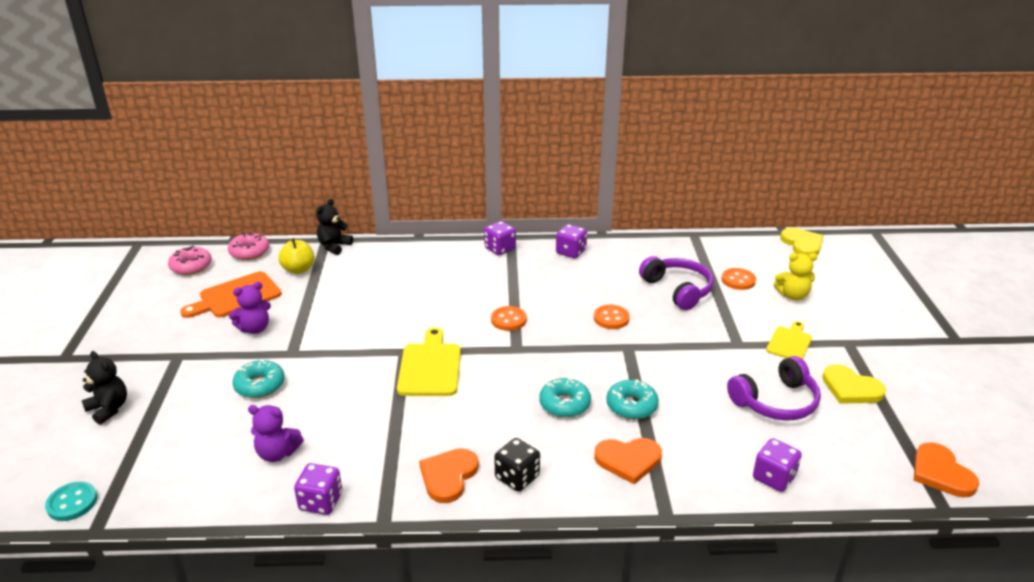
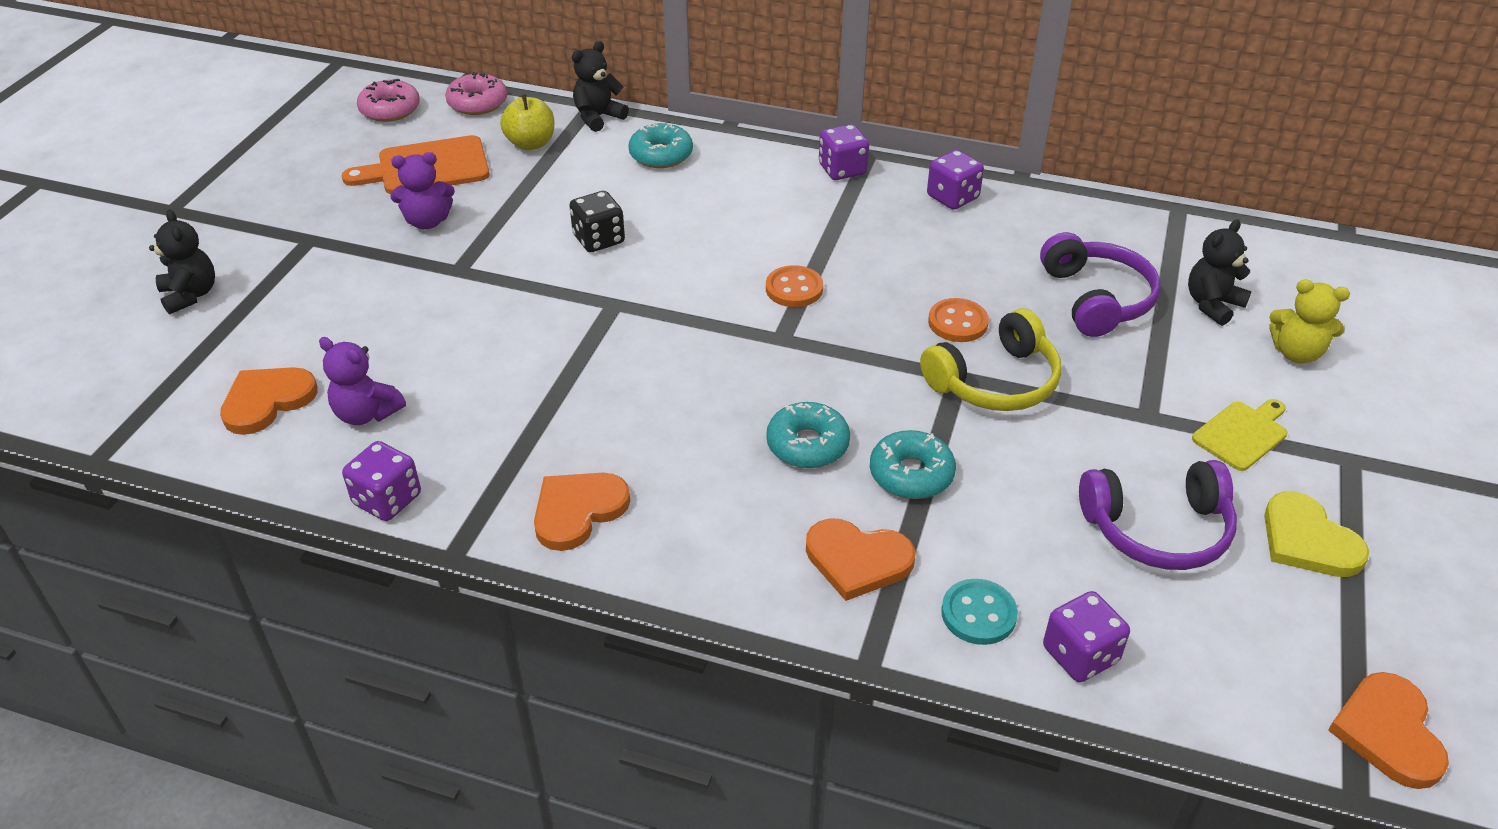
camera: 20 degrees right, 10 degrees up
turquoise button [45,482,97,521] -> turquoise button moved to [941,579,1018,645]
turquoise donut [232,360,285,398] -> turquoise donut moved to [628,123,693,168]
yellow cutting board [397,327,461,396] -> none
black dice [494,438,540,492] -> black dice moved to [569,191,625,252]
orange button [721,268,756,290] -> black teddy bear [1188,219,1252,326]
yellow heart [780,228,823,256] -> none
none -> orange heart [220,367,318,435]
none -> yellow headphones [920,308,1062,411]

